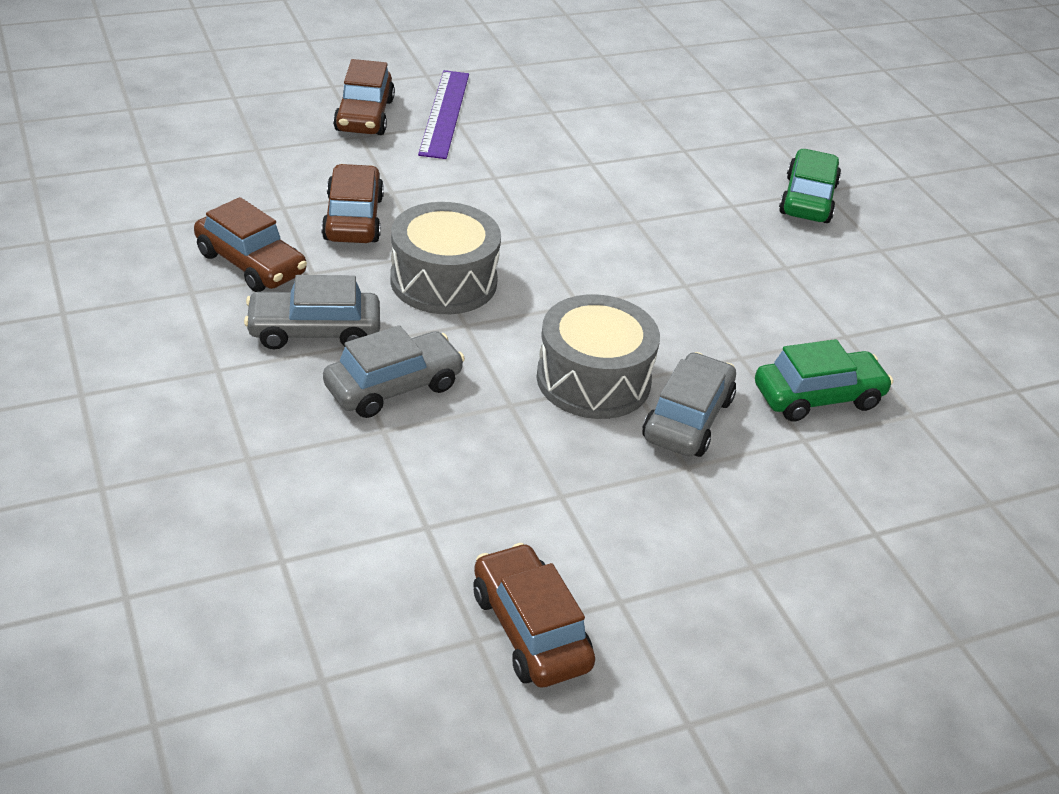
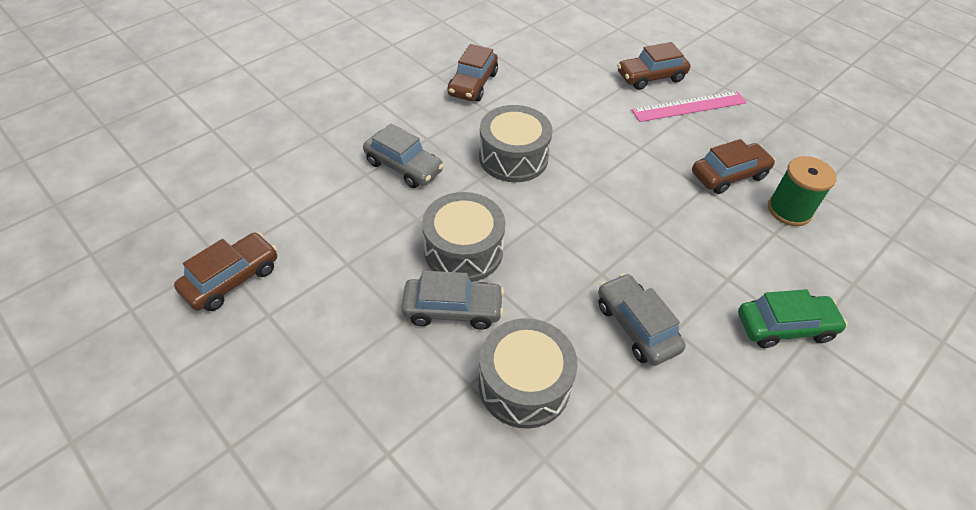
camera: 70 degrees right, 10 degrees up
grey car [244,275,380,350] -> grey car moved to [598,273,686,366]
brown car [321,164,384,243] -> brown car moved to [692,139,776,194]
purple ruler [418,70,469,159] -> pink ruler [631,91,747,122]
green car [755,339,893,422] -> grey drum [479,318,578,429]
none -> green spool [768,156,836,226]

